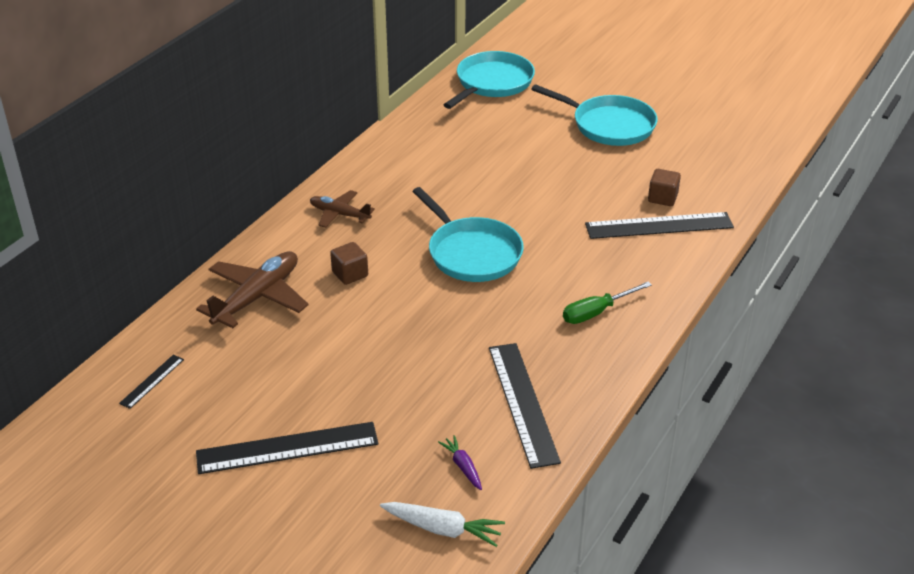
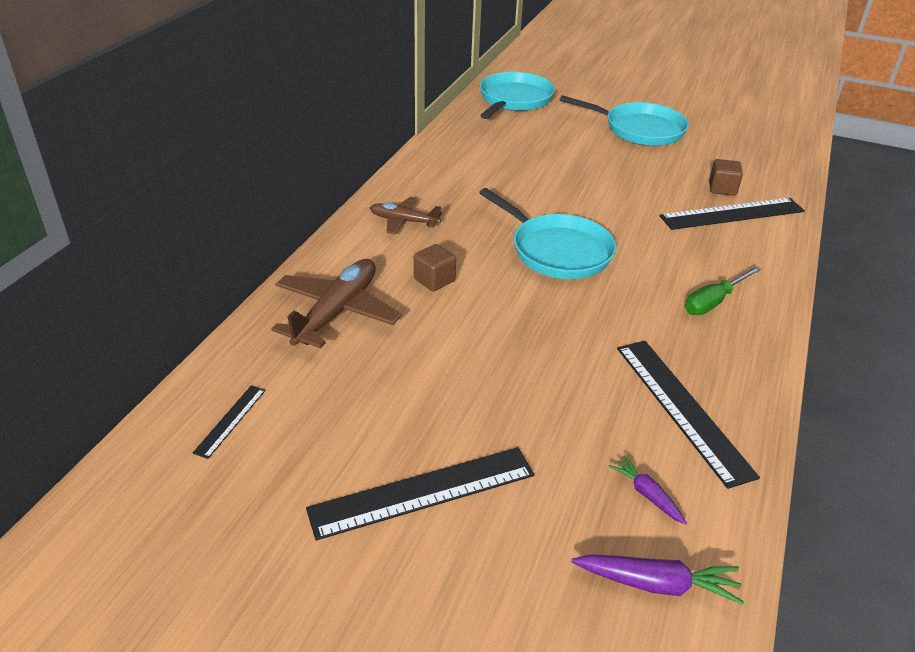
camera: 10 degrees left, 0 degrees up
white carrot [380,502,505,547] -> purple carrot [571,554,744,605]

